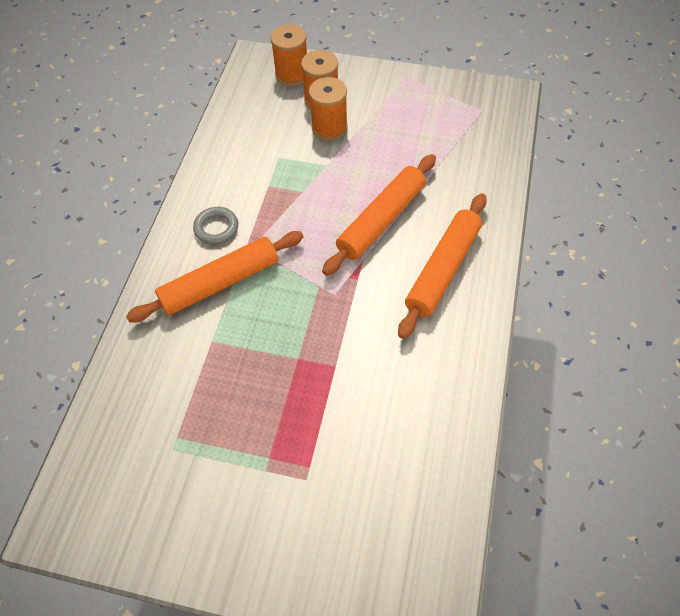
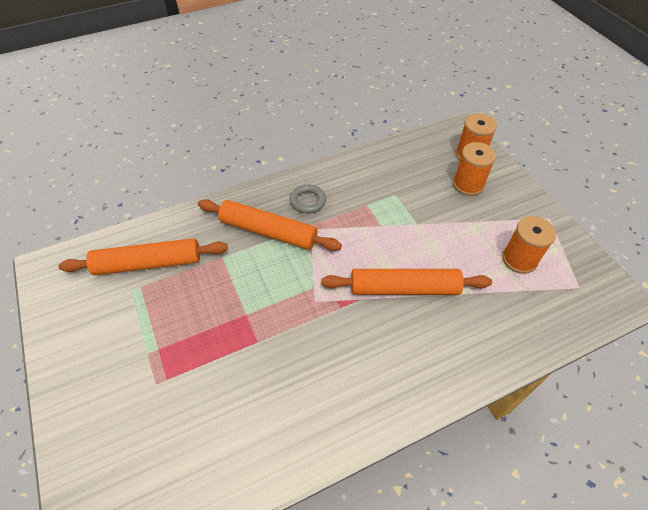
camera: 50 degrees right, 5 degrees down
orange spool [309,77,348,141] -> orange spool moved to [502,216,556,274]
orange rolling pin [398,193,487,339] -> orange rolling pin moved to [59,238,228,275]

